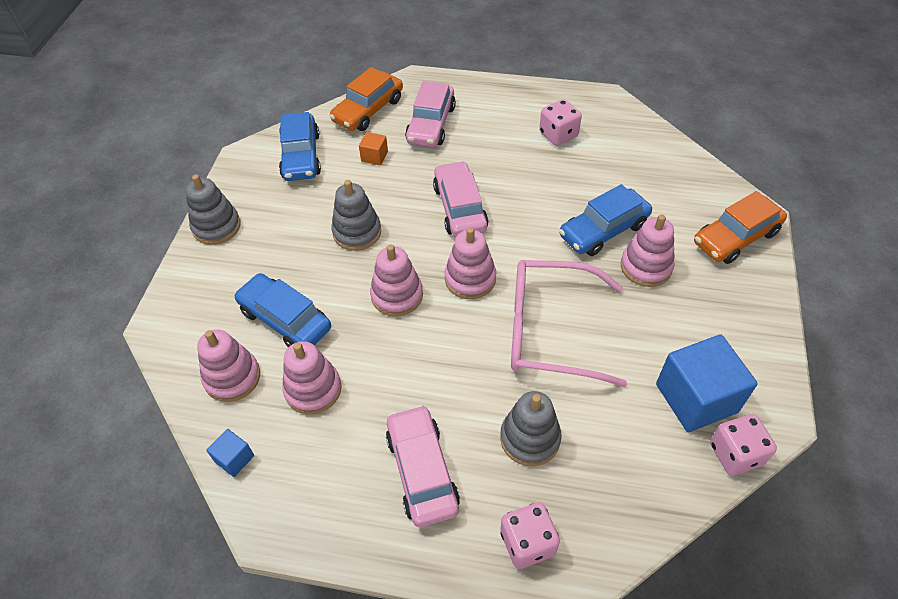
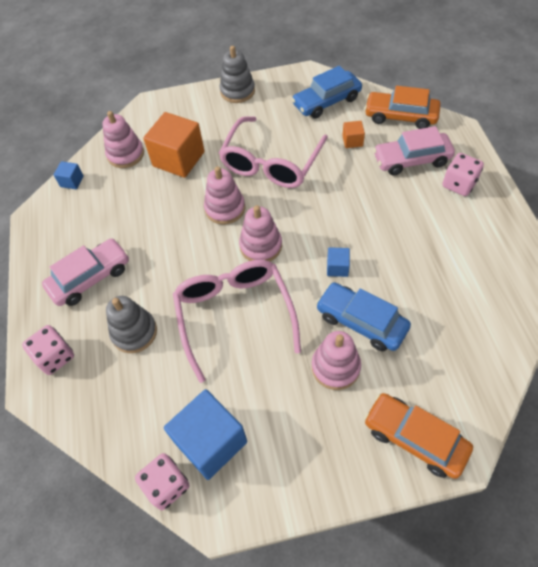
camera: 70 degrees right, 5 degrees up
blue car [234,273,331,348] -> orange cube [143,112,204,178]
pink stacking toy [282,341,342,415] -> none
grey stacking toy [331,180,381,251] -> pink glasses [219,116,328,188]
pink car [433,161,488,237] -> none
pink dice [539,99,582,146] -> pink dice moved to [442,153,484,196]
none -> blue cube [327,247,350,277]

